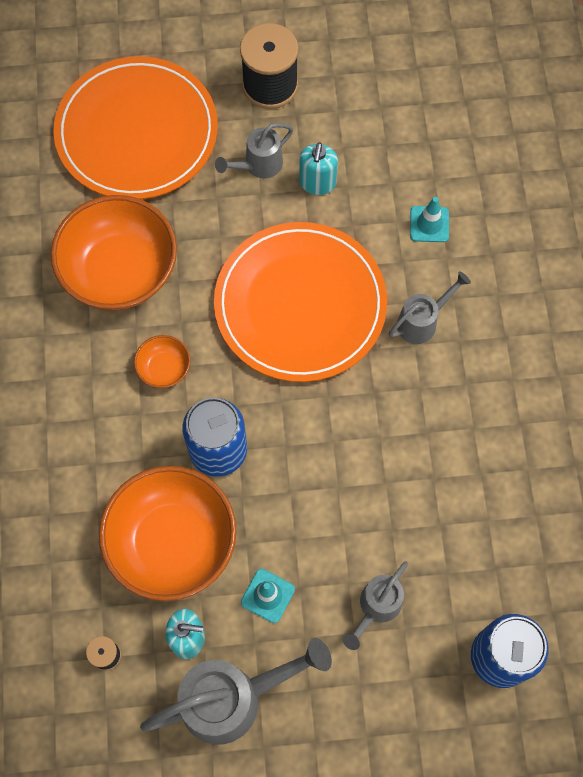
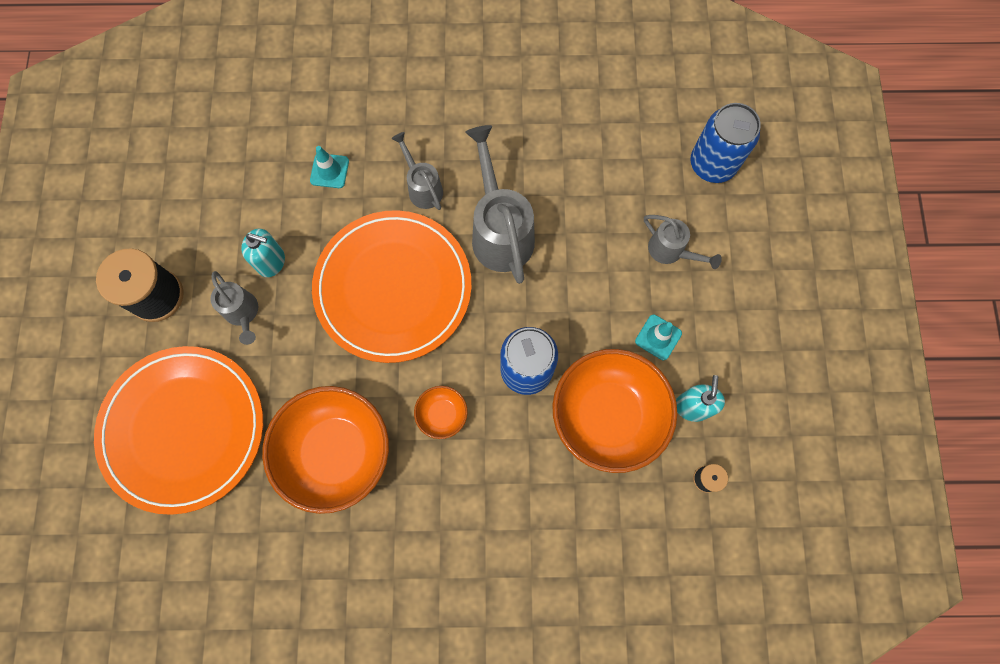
camera: 85 degrees left, 5 degrees up
grey watering can [140,638,332,745] -> grey watering can moved to [465,125,535,284]

